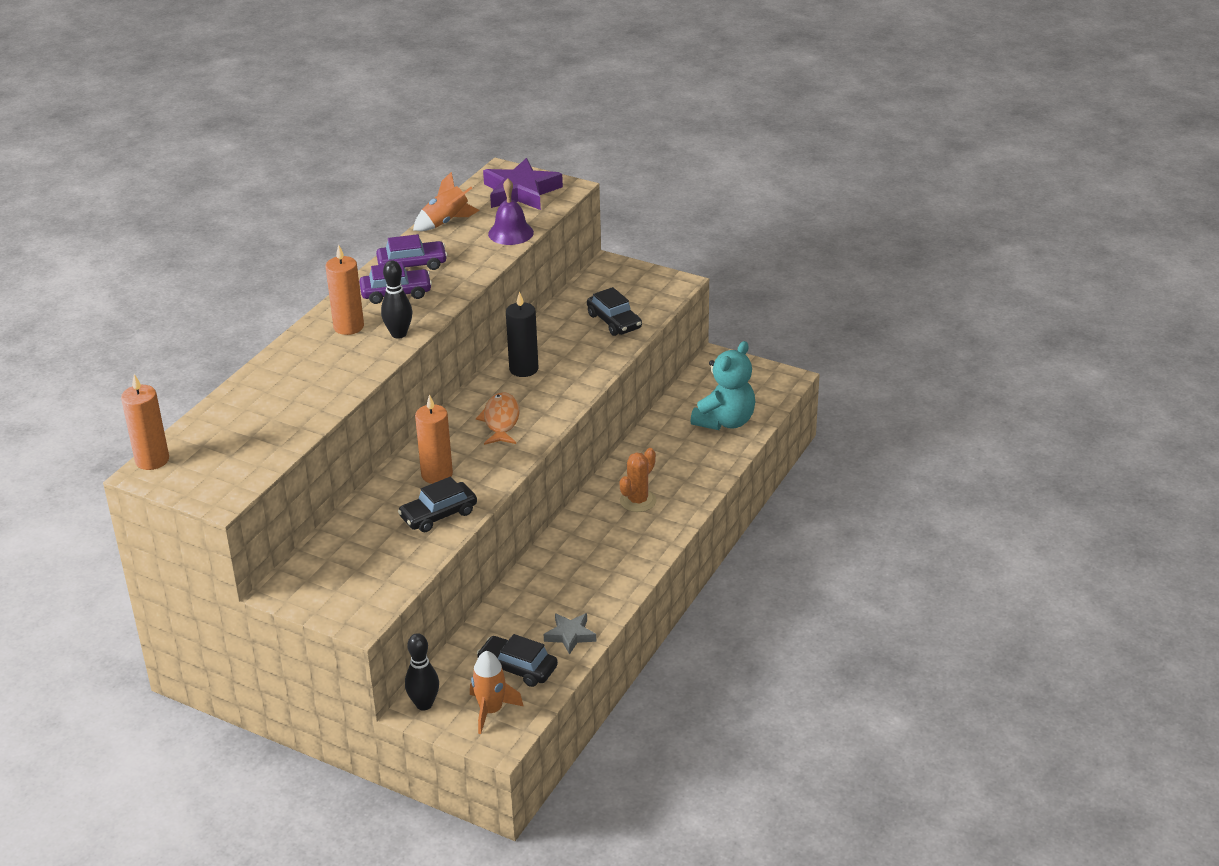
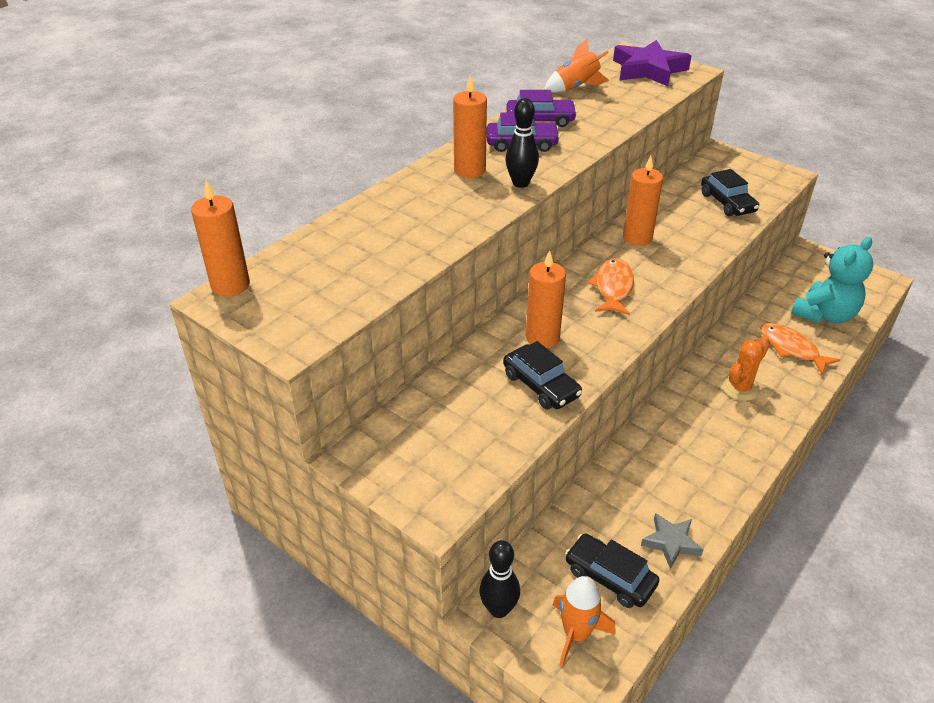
camera: 10 degrees right, 5 degrees up
black car [398,477,477,532] -> black car turned 105 degrees counterclockwise [503,341,582,410]
purple bell [488,178,534,245] -> none
black candle [506,292,539,377] -> orange candle [623,156,663,246]
none -> orange fish [760,323,840,374]

